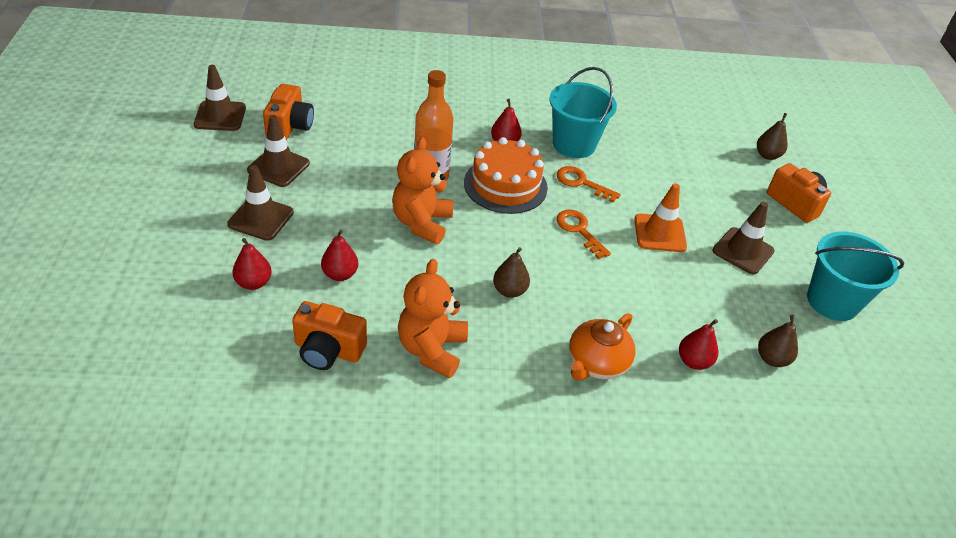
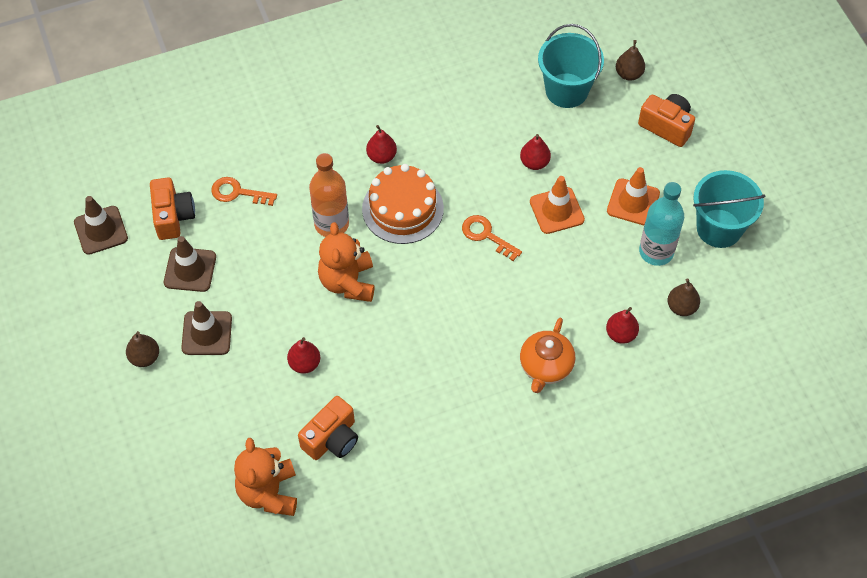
camera: 15 degrees left, 15 degrees up
red pear [232,238,272,290] -> red pear moved to [520,134,551,170]
orange camera [292,301,367,370] -> orange camera turned 45 degrees counterclockwise [298,396,358,460]
orange teddy bear [398,259,468,378] -> orange teddy bear moved to [234,438,297,516]
brown pear [493,247,530,298] -> brown pear moved to [126,331,159,367]
turquoise bucket [550,67,617,158] -> turquoise bucket moved to [538,24,604,108]
orange key [557,166,621,203] -> orange key moved to [211,177,277,206]
brown traffic cone [713,202,774,274] -> orange traffic cone [607,167,660,225]
none -> turquoise bottle [639,182,684,266]

